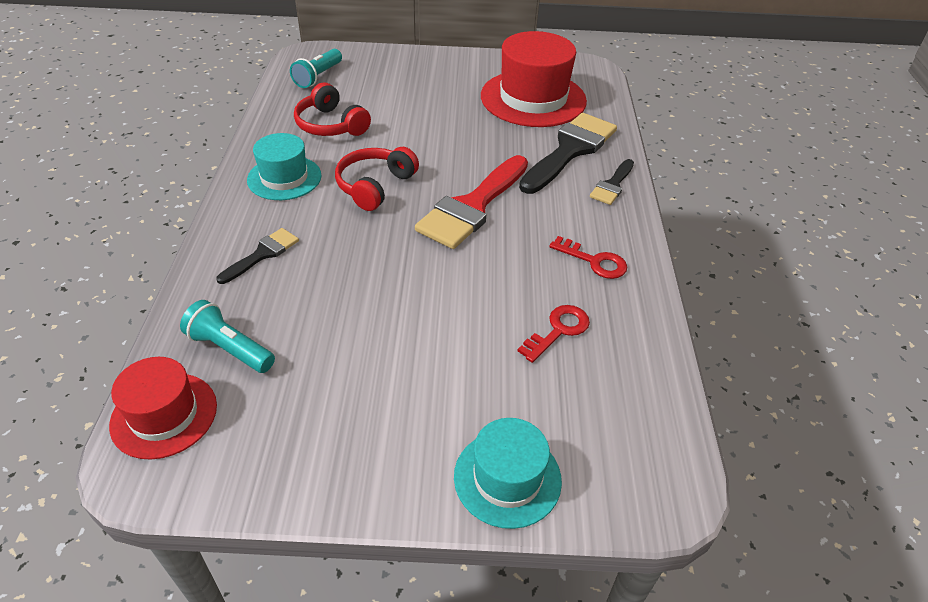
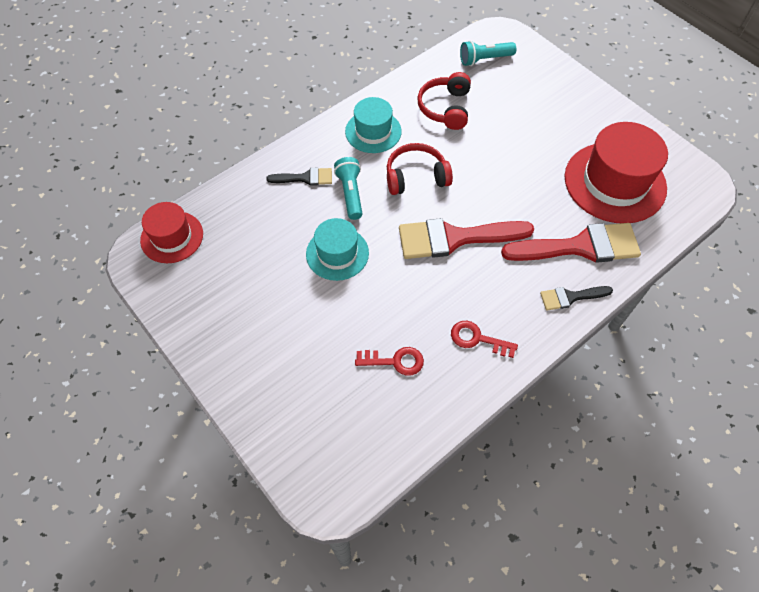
camera: 50 degrees right, 15 degrees up
turquoise flashlight [180,300,275,373] -> turquoise flashlight moved to [334,157,363,220]
turquoise hat [454,418,562,529] -> turquoise hat moved to [306,218,369,281]
black brush [519,113,617,194] -> red brush [501,223,641,263]
red key [549,236,627,279] -> red key turned 120 degrees clockwise [451,321,518,358]

